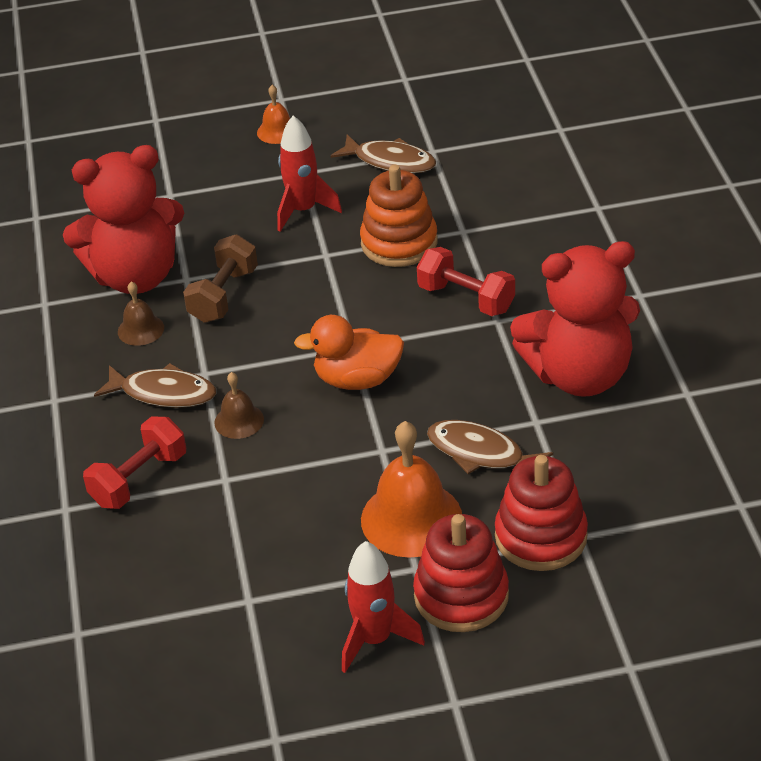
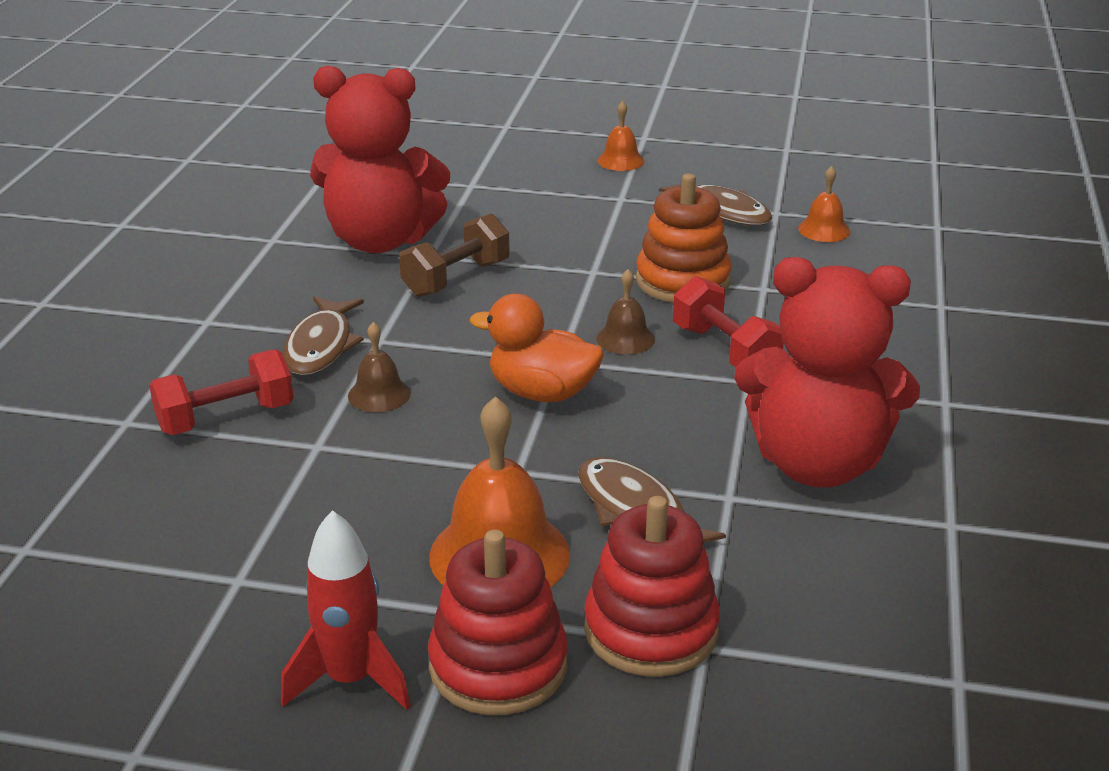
camera: 20 degrees right, 10 degrees down
brown fish [94,363,216,408] -> brown fish turned 60 degrees clockwise [283,296,364,376]
brown bell [118,281,164,346] -> brown bell moved to [596,269,655,355]
red rocket [277,116,342,232] -> none
none -> orange bell [798,166,850,242]

